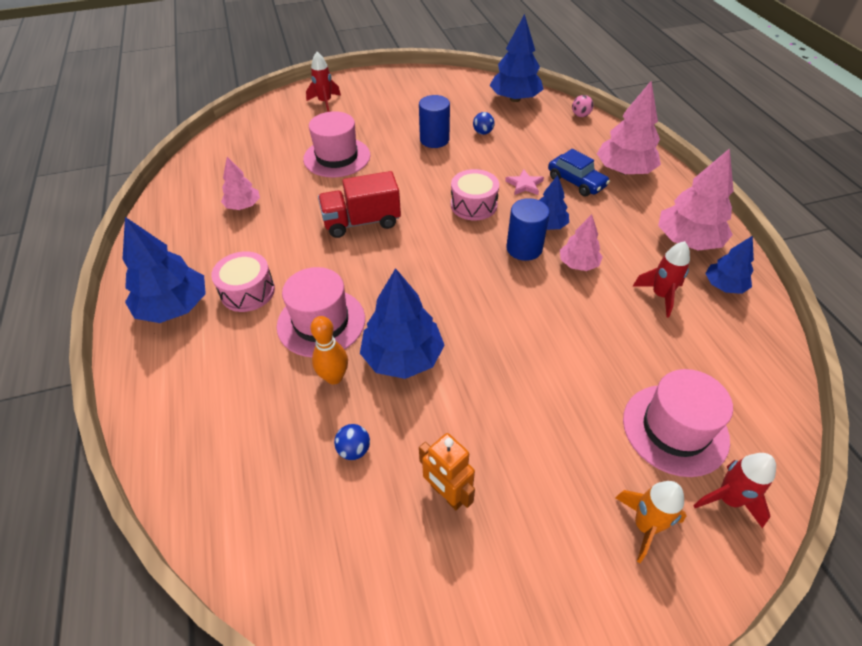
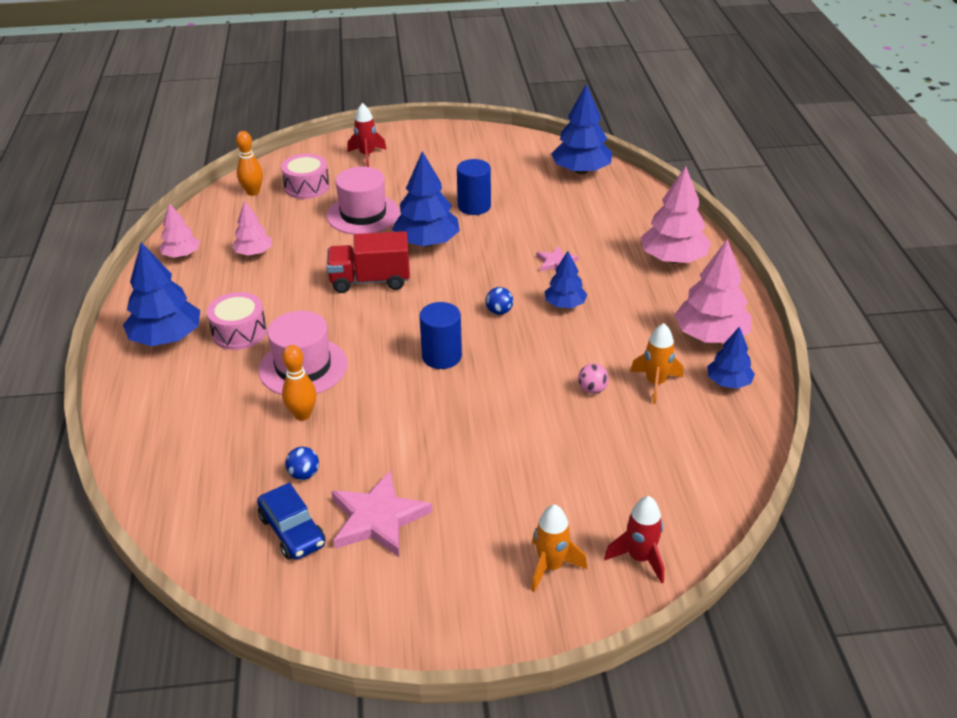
camera: 10 degrees right, 10 degrees down
blue tree [360,268,445,379] -> blue tree moved to [392,151,460,247]
orange robot [419,433,475,510] -> pink star [331,471,432,557]
pink drum [451,169,499,221] -> pink drum moved to [281,154,329,199]
blue ball [473,112,495,135] -> blue ball moved to [486,287,513,315]
blue cylinder [506,198,550,261] -> blue cylinder moved to [419,302,462,369]
blue car [548,149,610,197] -> blue car moved to [257,483,325,560]
pink tree [560,214,603,271] -> pink tree moved to [159,203,200,258]
pink ball [572,95,594,117] -> pink ball moved to [578,363,609,394]
pink hat [623,369,733,477] -> none
red rocket [633,241,690,317] -> orange rocket [630,323,683,404]
none -> orange bowling pin [236,131,263,196]

